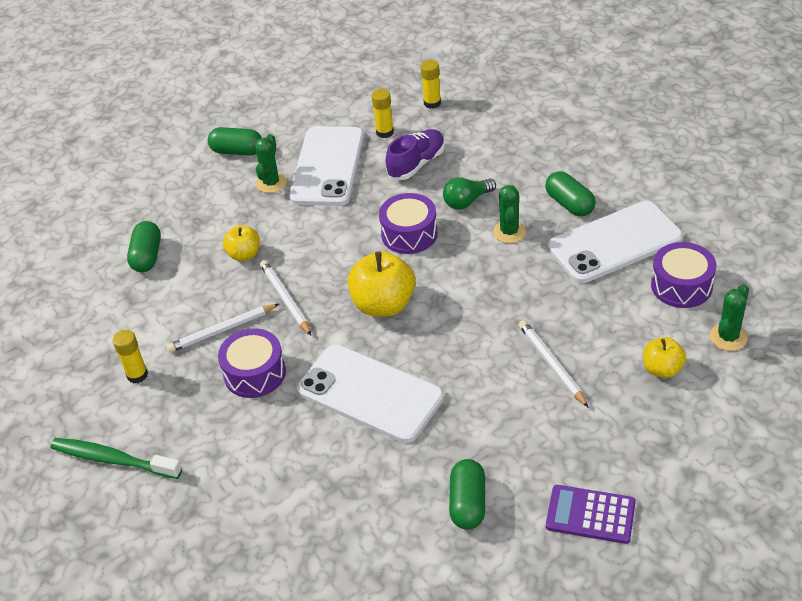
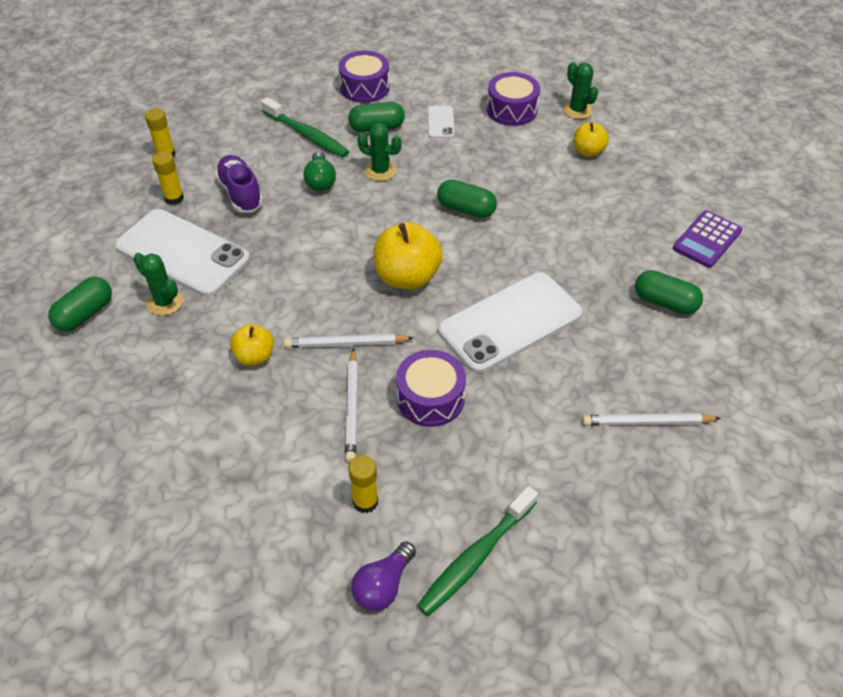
camera: 70 degrees left, 5 degrees up
green capsule [127,221,161,272] -> green capsule moved to [437,179,497,218]
purple drum [379,193,438,254] -> purple drum moved to [338,51,390,103]
white pencil [518,320,589,408] -> white pencil moved to [582,413,721,426]
white phone [547,201,683,283] -> white phone [428,106,455,138], size x0.44
none -> green toothbrush [261,97,350,158]
none -> purple light bulb [352,542,416,611]

